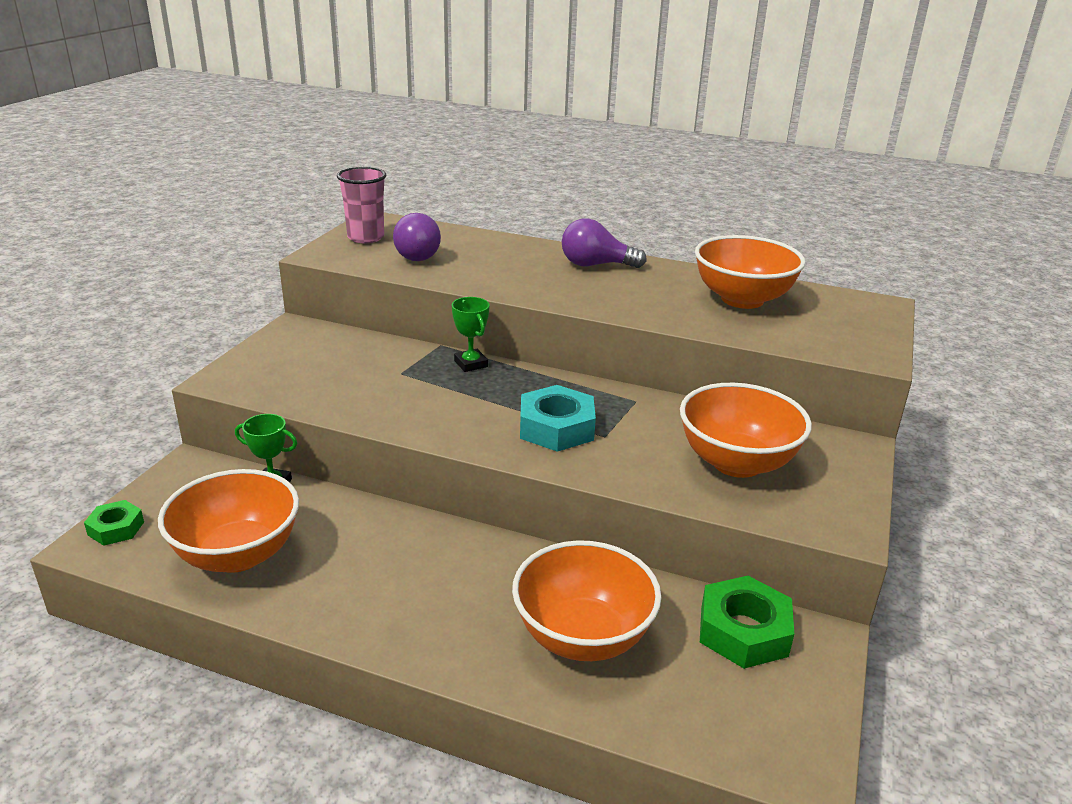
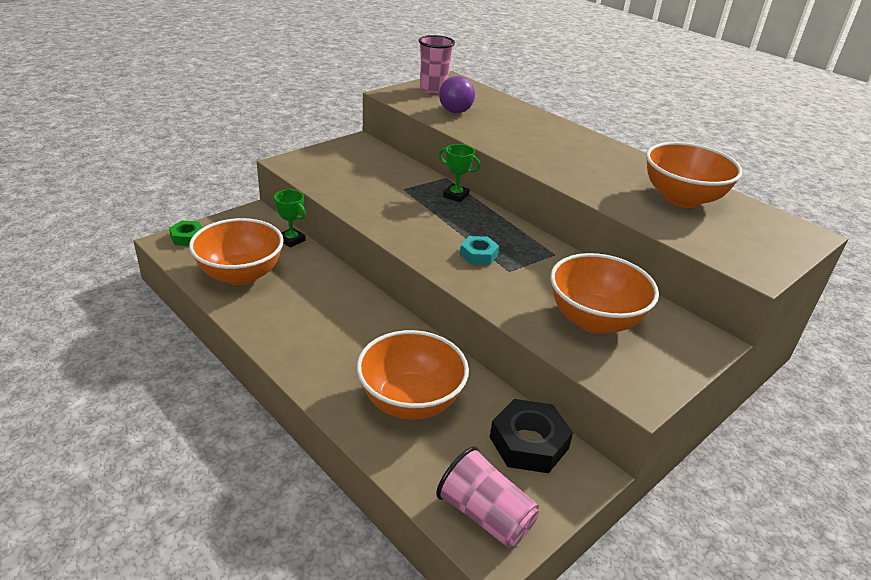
camera: 25 degrees right, 5 degrees up
green trophy [452,297,490,372] -> green trophy turned 60 degrees counterclockwise [439,144,481,202]
turquoise nut [520,385,596,452] -> turquoise nut [460,236,499,265], size x0.59
purple light bulb [562,218,647,268] -> none
green nut [700,576,794,669] -> black nut [490,399,573,473]
none -> pink cup [436,446,539,547]

